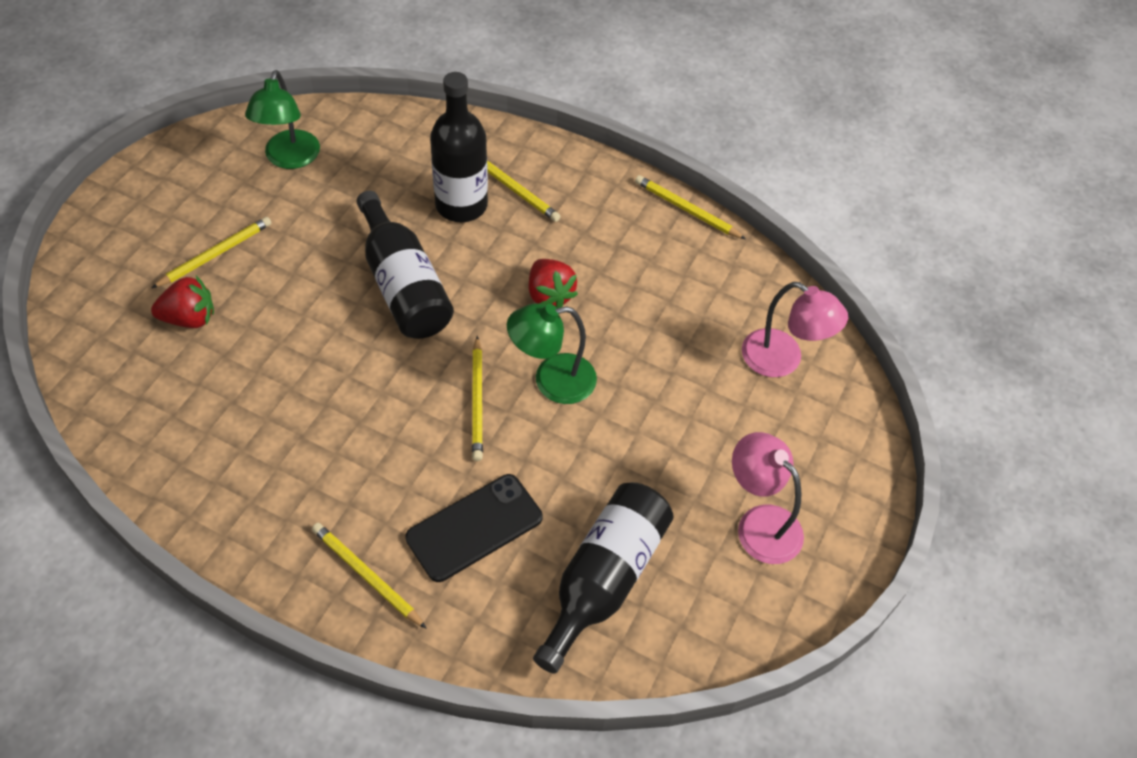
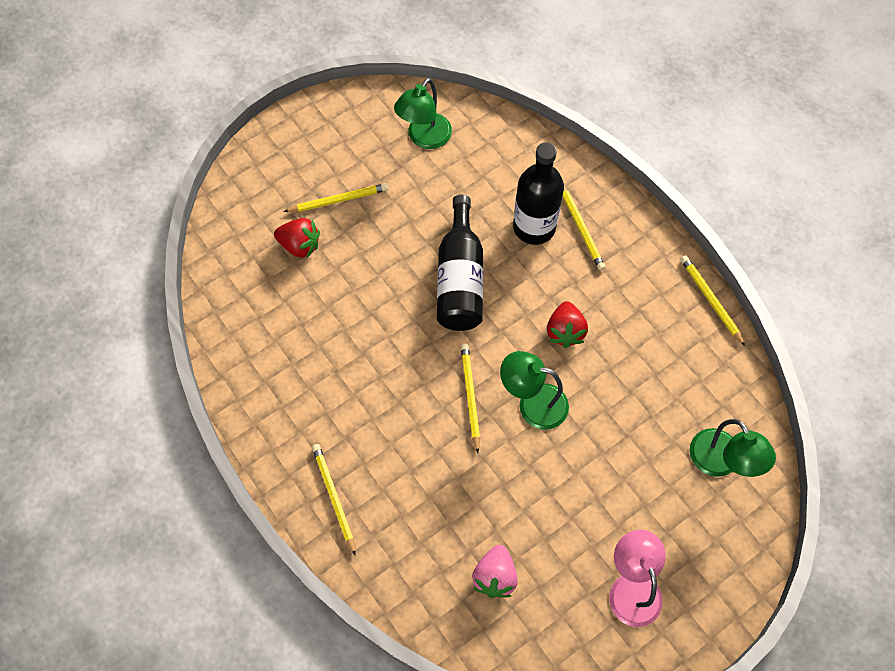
camera: 30 degrees right, 10 degrees up
black phone [405,474,543,582] -> none
yellow pencil [472,336,483,461] -> yellow pencil turned 150 degrees clockwise [461,344,480,453]
black bottle [533,482,673,674] -> pink strawberry [472,545,518,598]
pink lamp [742,282,848,377] -> green lamp [690,419,776,477]

